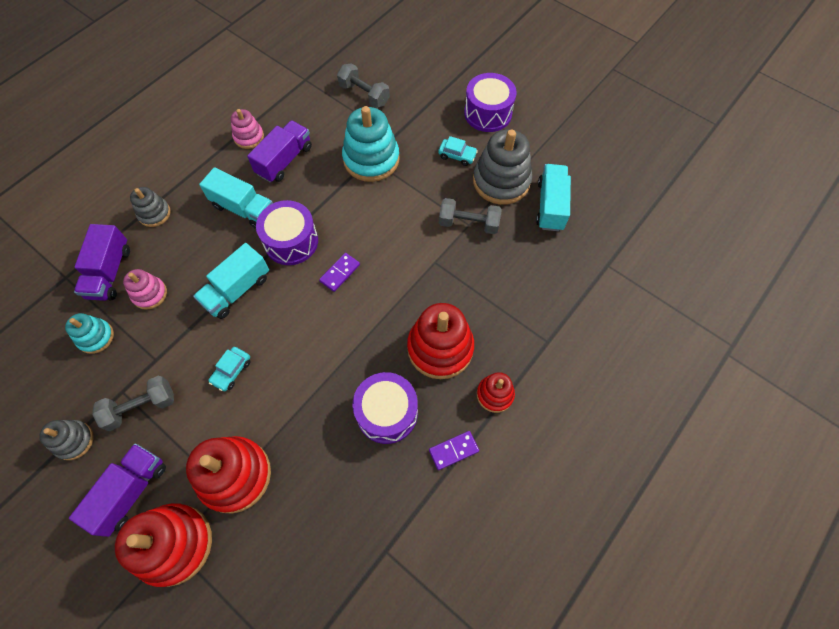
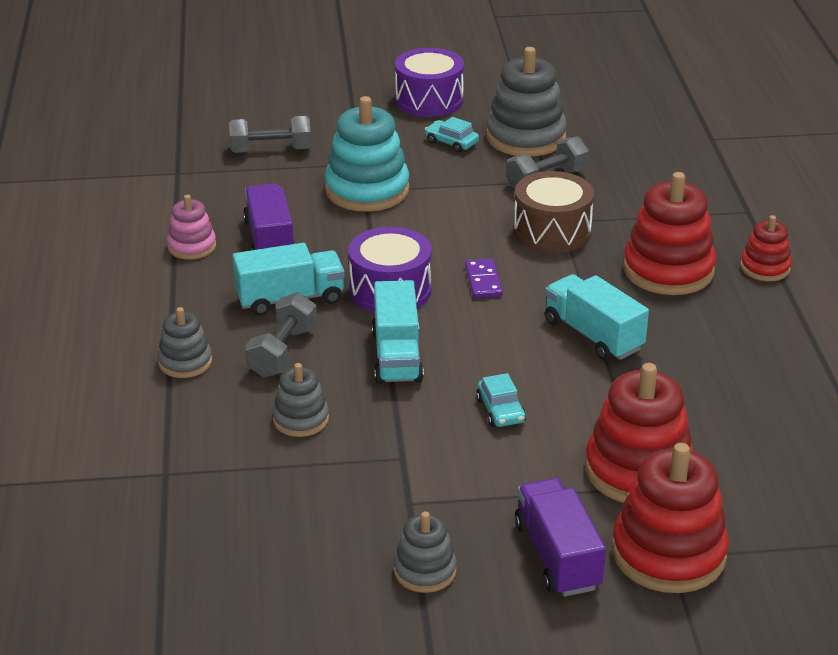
camera: 45 degrees left, 30 degrees down
turquoise stacking toy [65,313,114,354] -> none
purple truck [74,224,130,301] -> none
grey dumbbell [92,376,174,431] -> grey dumbbell moved to [245,292,317,378]
pink stacking toy [123,269,167,310] -> grey stacking toy [272,363,329,437]
purple drum [352,372,418,444] -> none
purple domino [429,431,479,470] -> none
turquoise car [438,136,478,166] -> turquoise car turned 120 degrees counterclockwise [425,117,479,153]
turquoise truck [536,164,571,231] -> turquoise truck moved to [545,274,649,361]
none -> brown drum [513,171,594,253]

